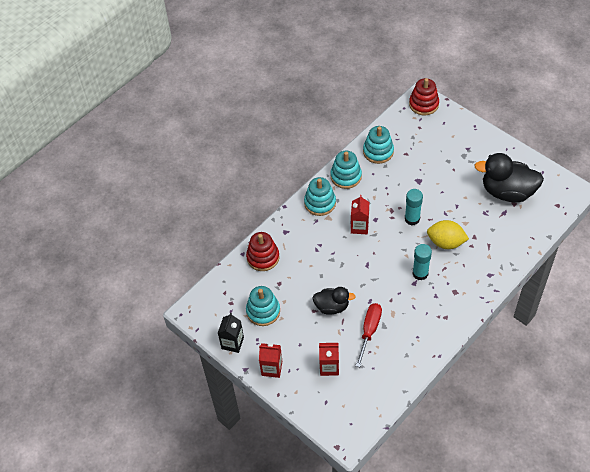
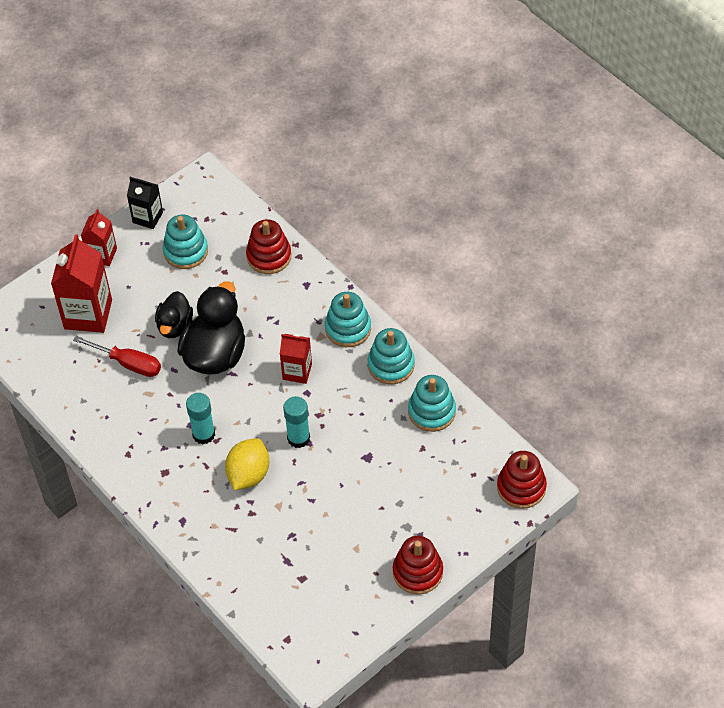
camera: 95 degrees right, 0 degrees up
red carton [319,343,339,376] -> red carton [51,234,112,333], size x1.71
black duck [474,153,544,203] -> black duck moved to [177,281,245,375]
none -> red stacking toy [393,536,443,595]

